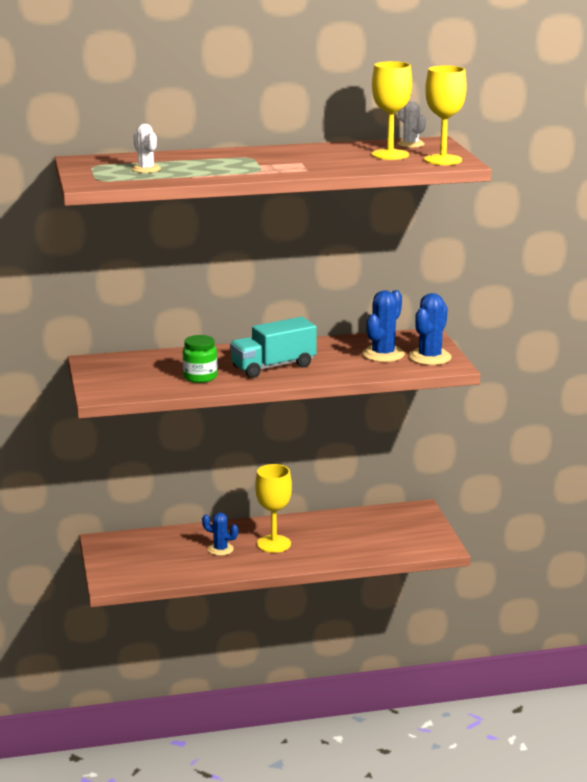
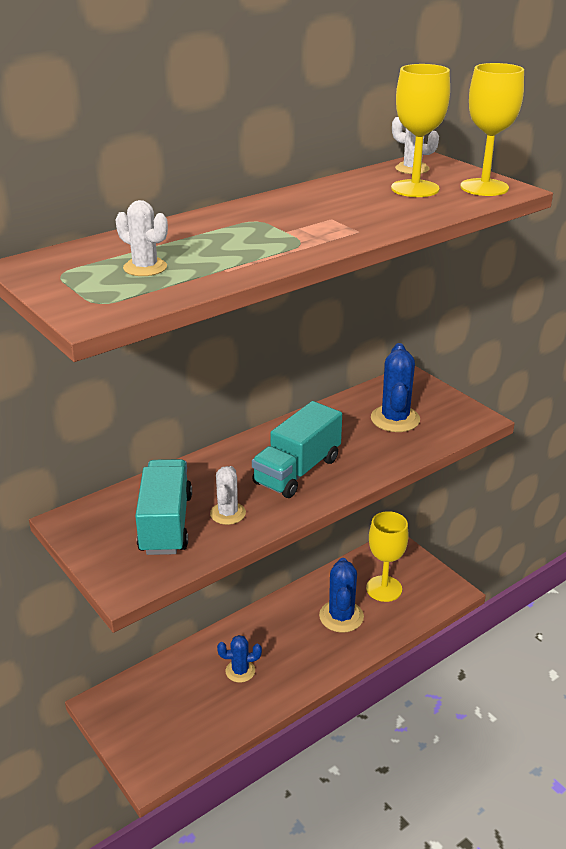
camera: 25 degrees left, 10 degrees up
green jar [183,335,217,383] -> white cactus [210,466,246,525]
yellow goblet [255,464,292,553] -> yellow goblet moved to [366,511,409,602]
blue cactus [409,293,451,365] -> blue cactus moved to [319,558,364,633]
none -> turquoise truck [135,459,192,555]

